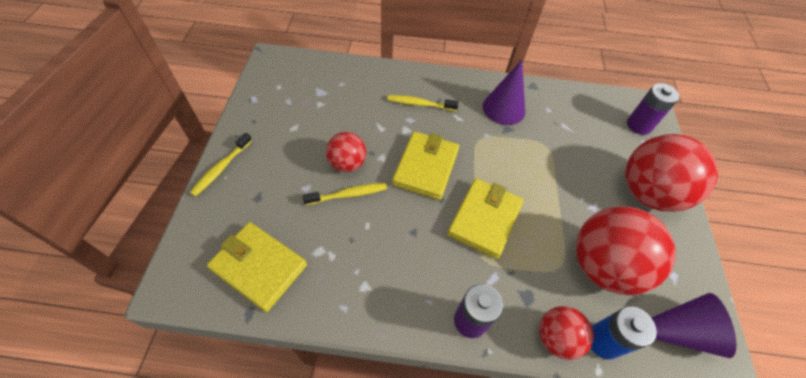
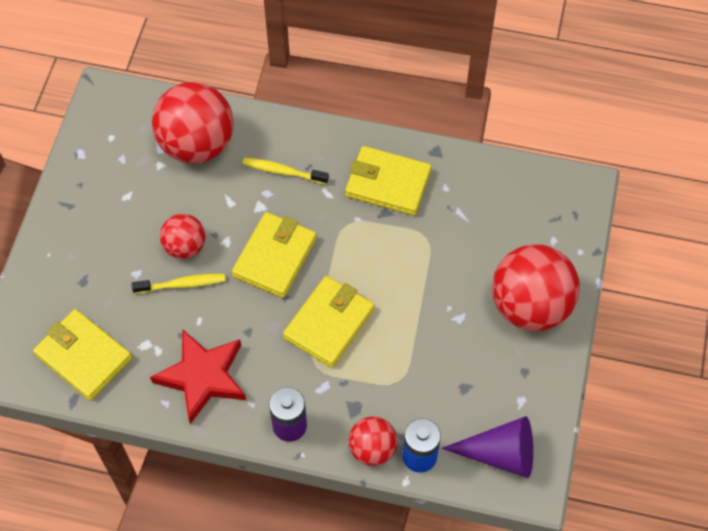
camera: 10 degrees right, 5 degrees up
yellow toothbrush [190,133,252,197] -> none
purple cone [483,60,525,125] -> yellow wallet [345,146,432,215]
red ball [576,206,676,295] -> red ball moved to [152,82,234,164]
purple battery [627,83,679,135] -> none
none -> red star [150,329,246,424]

